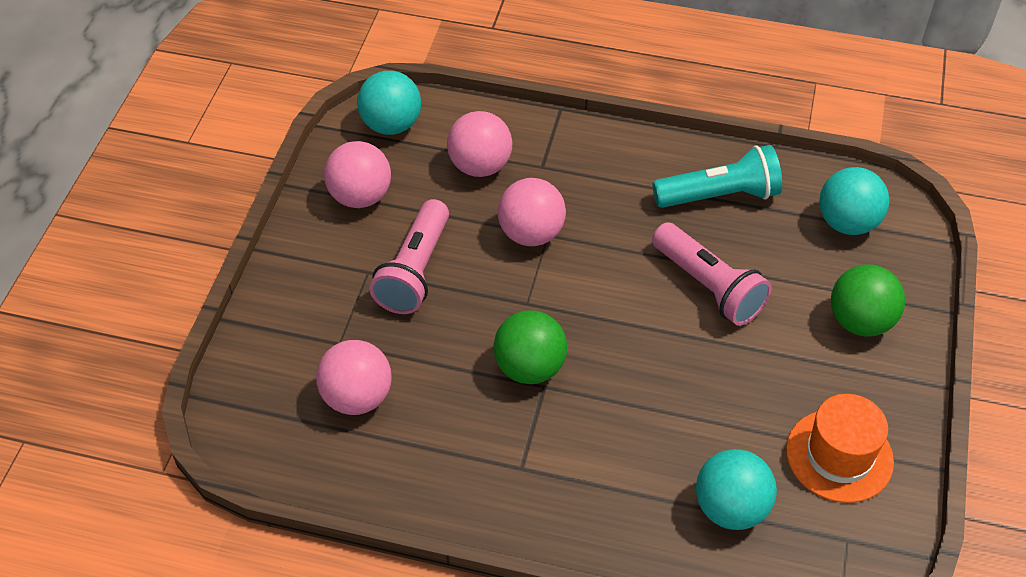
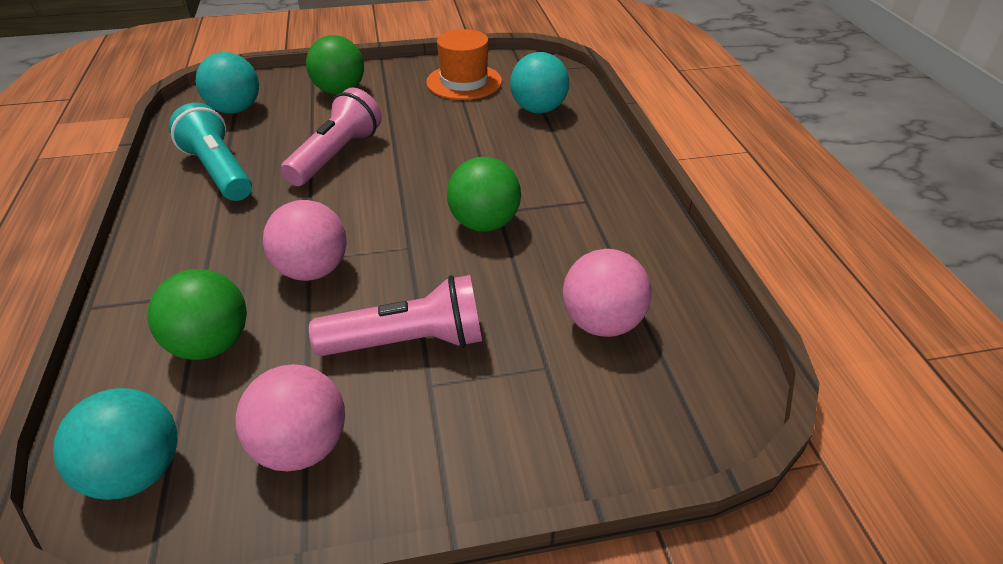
camera: 115 degrees left, 10 degrees down
pink ball [447,111,512,177] -> green ball [147,269,247,360]

